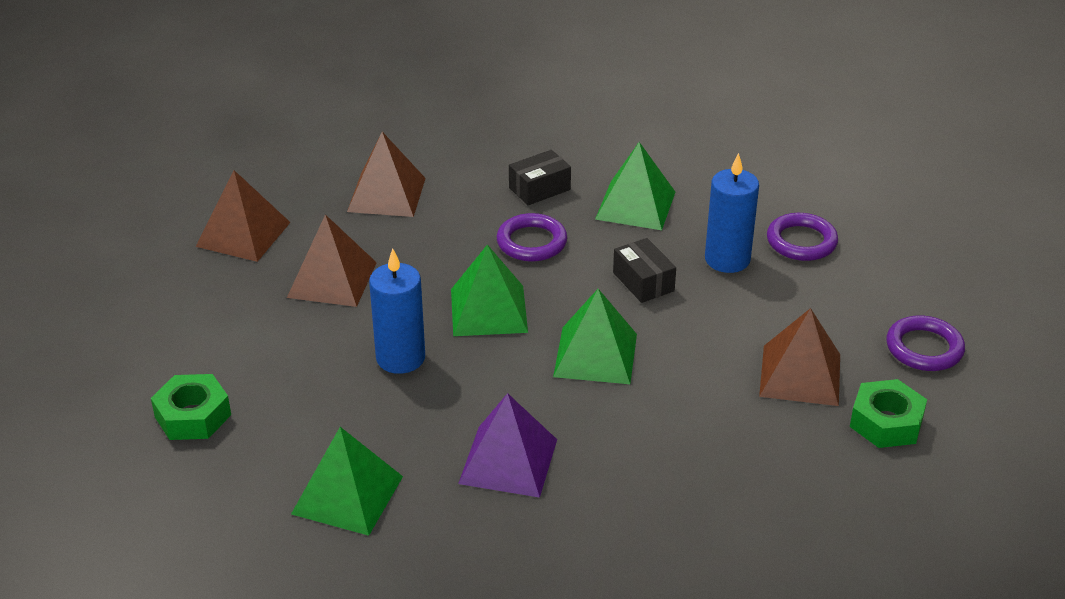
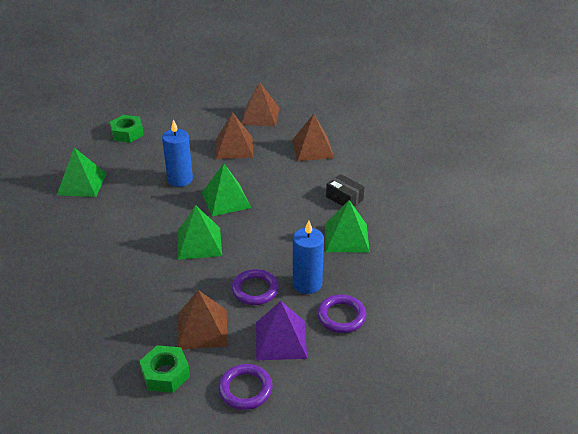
camera: 75 degrees right, 0 degrees up
purple pyramid [458,393,557,498] -> purple pyramid moved to [256,301,307,360]
purple ring [496,213,567,262] -> purple ring moved to [231,269,279,305]
black box [613,238,676,303] -> none

